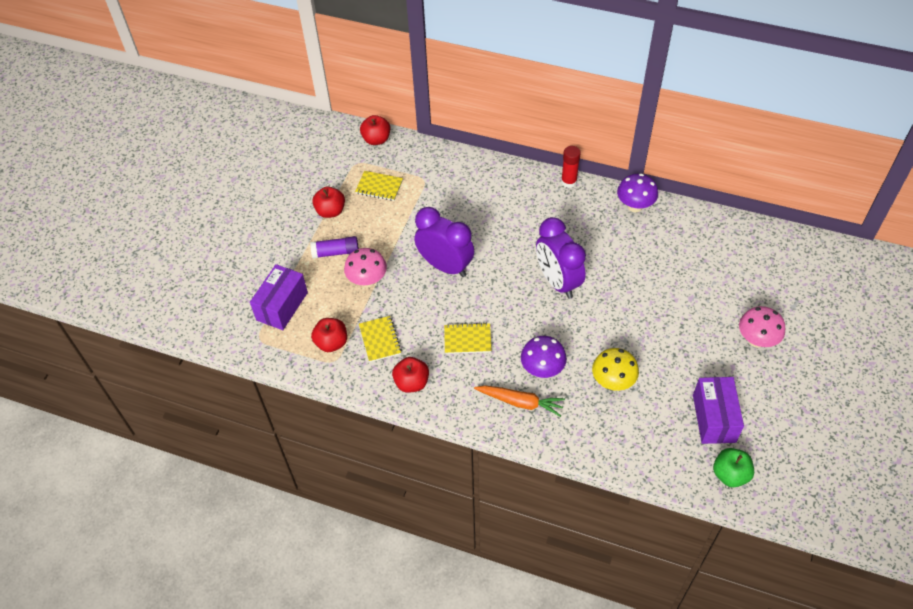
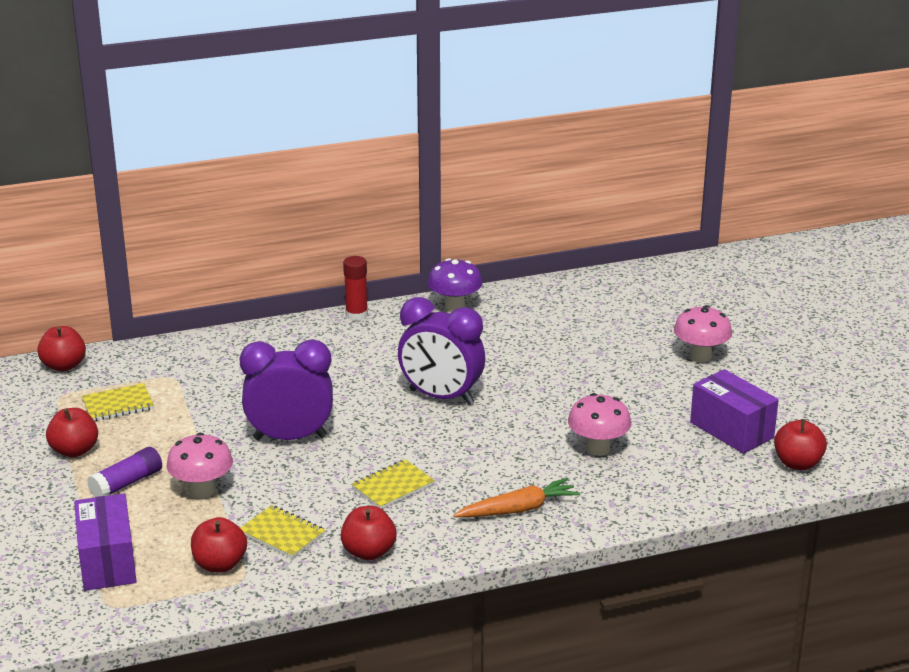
camera: 40 degrees left, 25 degrees down
purple mushroom [521,336,567,378] -> none
yellow mushroom [592,348,639,391] -> pink mushroom [568,393,631,456]
green apple [713,448,754,487] -> red apple [774,419,827,470]

